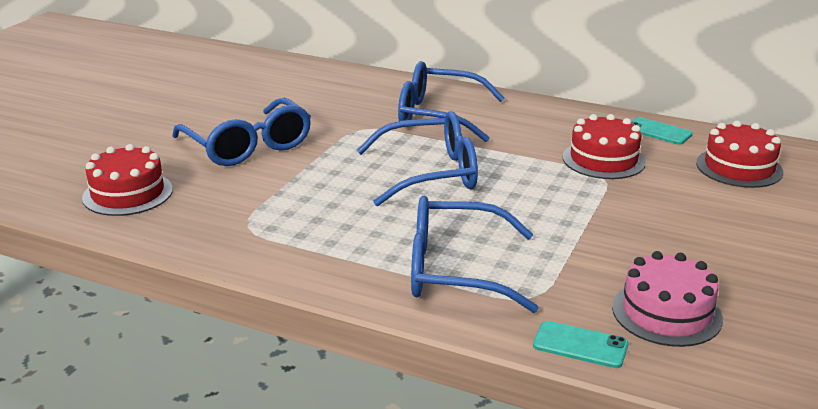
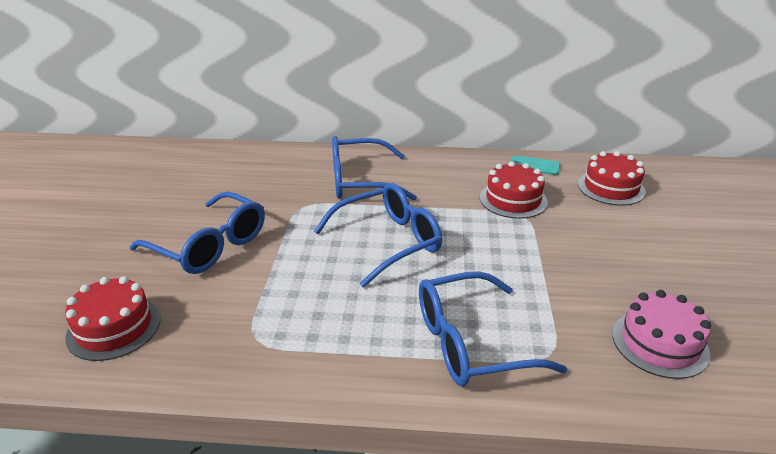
camera: 20 degrees left, 5 degrees up
turquoise phone [533,321,629,368] -> none

